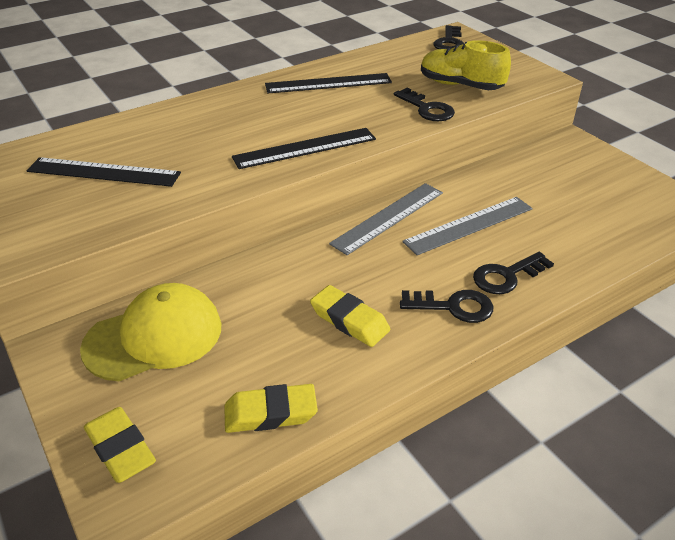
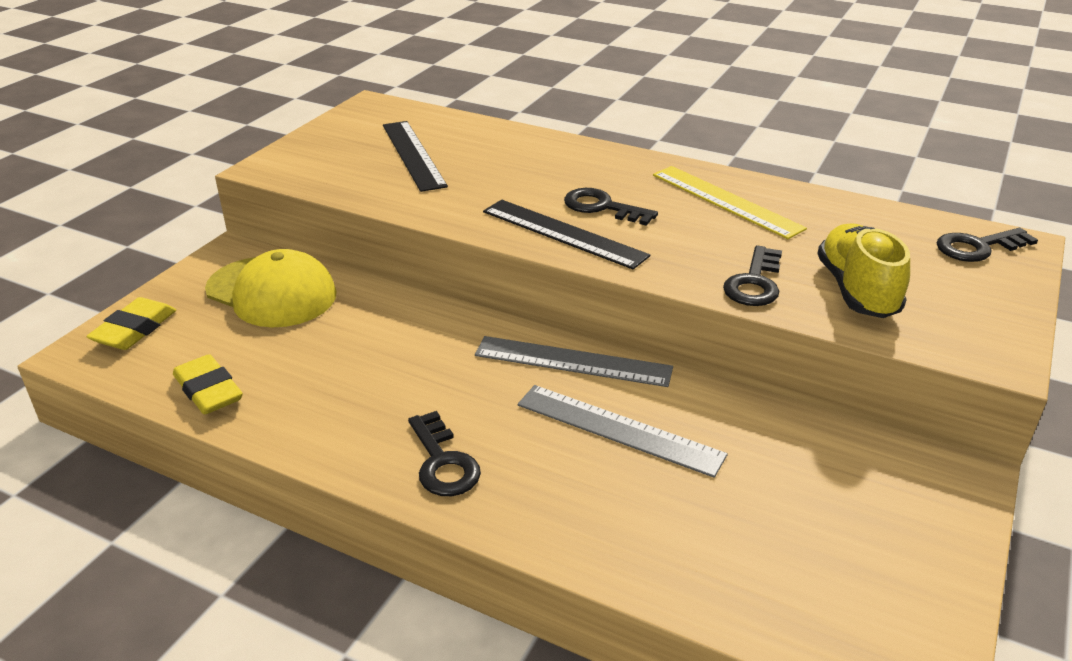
camera: 60 degrees right, 5 degrees down
black ruler [265,73,392,93] -> yellow ruler [653,166,807,239]
yellow eraser [310,285,390,347] -> none
black key [473,252,554,294] -> black key moved to [564,188,658,226]

